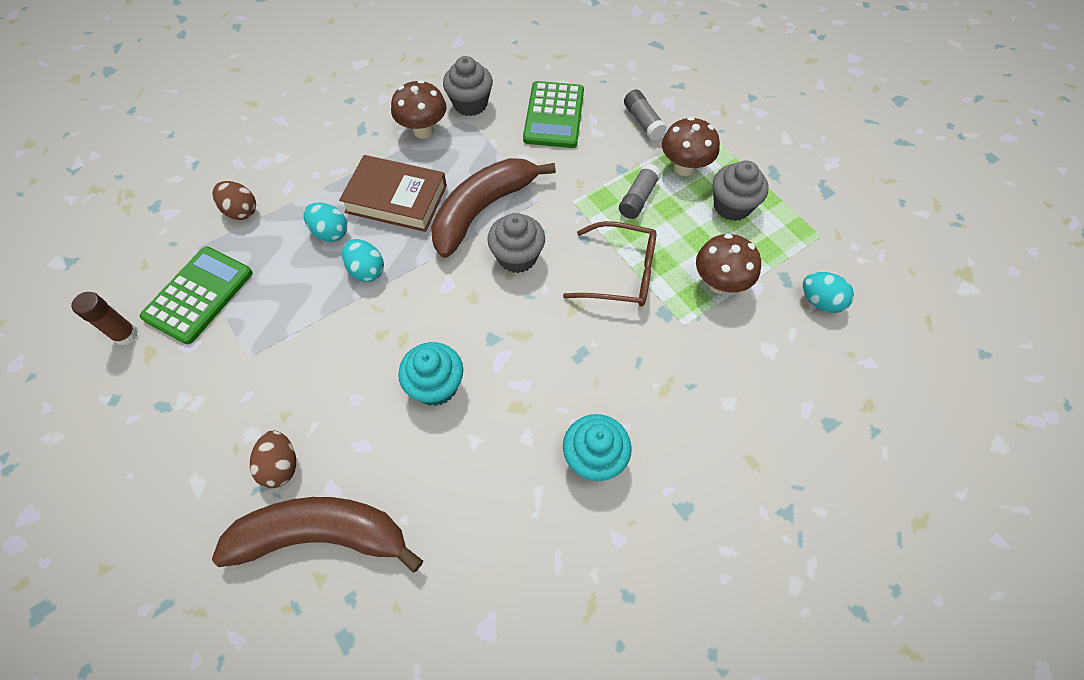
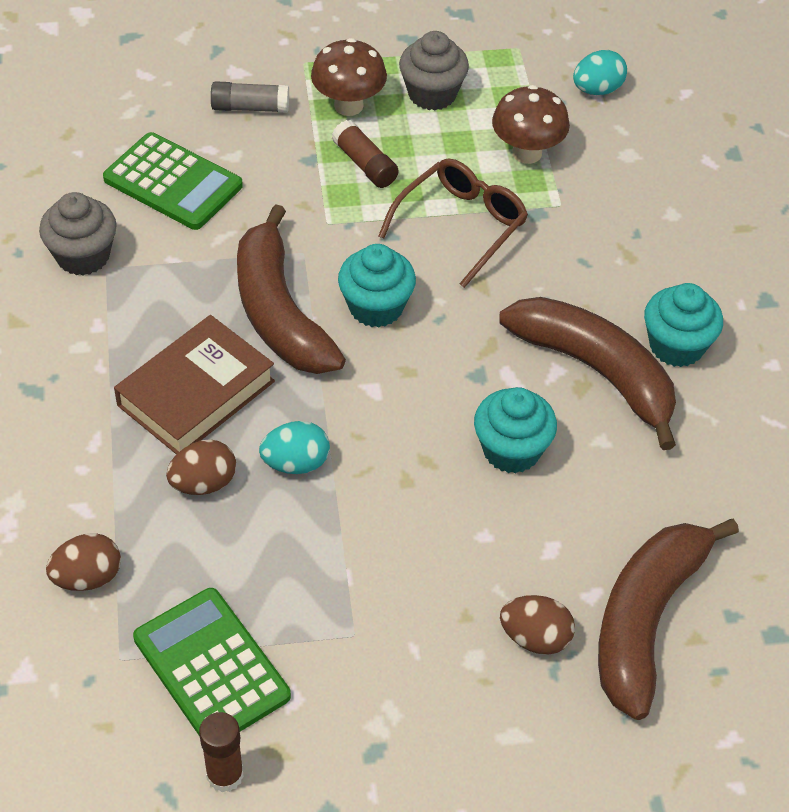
camera: 65 degrees left, 10 degrees down
turquoise egg [303,203,347,242] -> brown egg [166,439,236,495]
brown mushroom [391,80,447,139] -> none
grey cupcake [487,213,545,273] -> turquoise cupcake [338,244,416,328]
grey glue stick [619,163,661,219] -> brown glue stick [332,120,399,188]
none -> brown banana [499,297,676,450]

